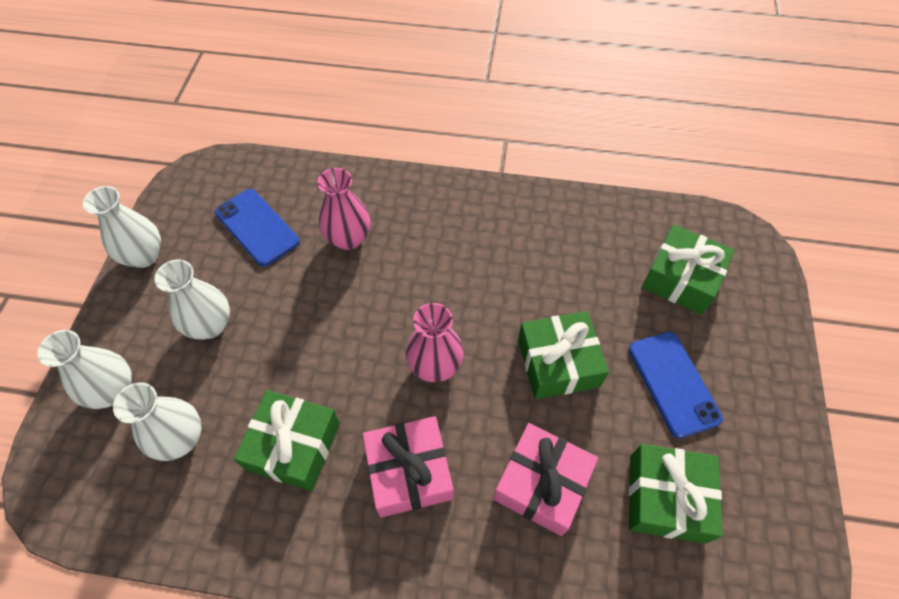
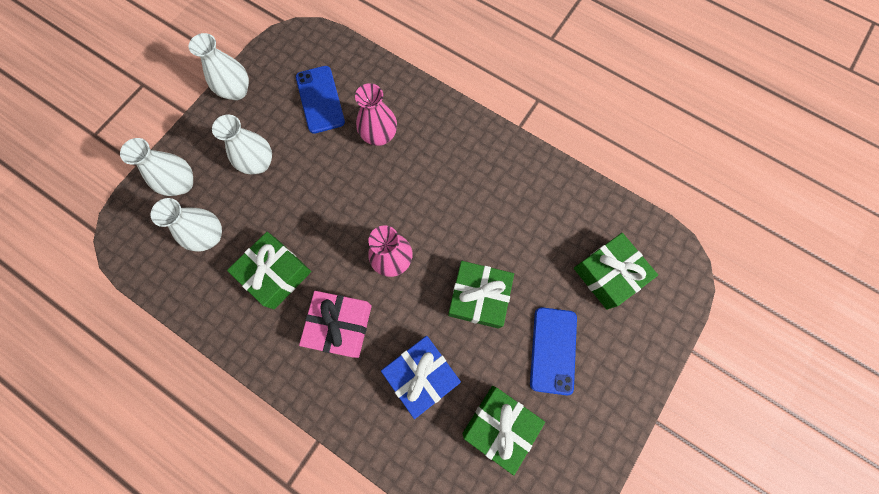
camera: 25 degrees right, 15 degrees up
pink gift [493,423,598,536] -> blue gift [381,336,461,419]

